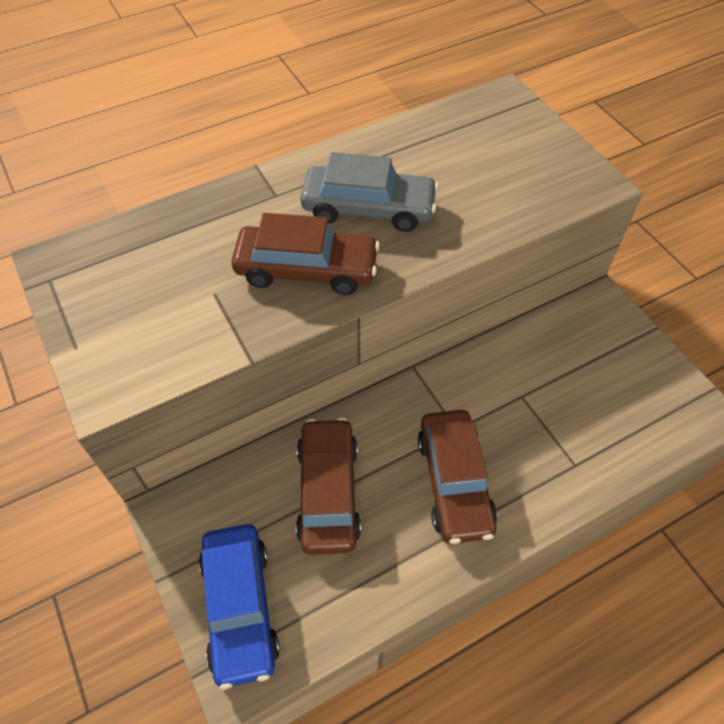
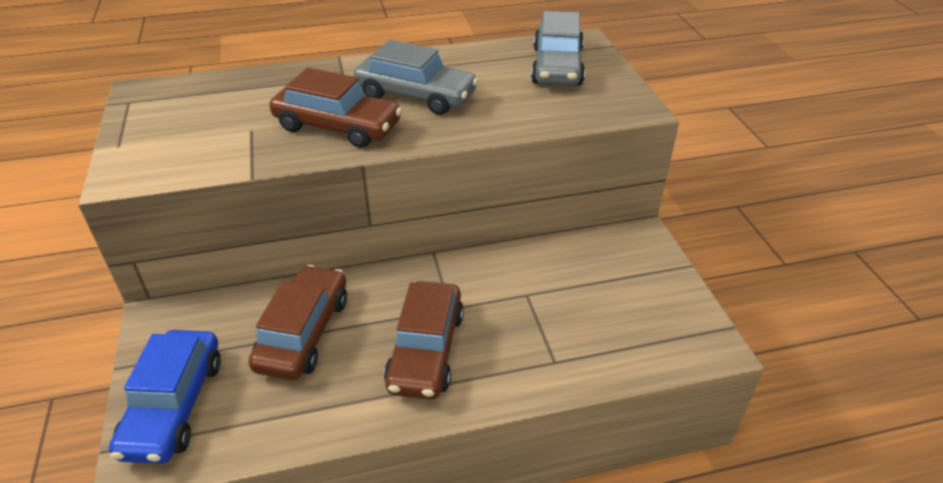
camera: 15 degrees right, 15 degrees down
none -> grey car [531,11,585,86]

